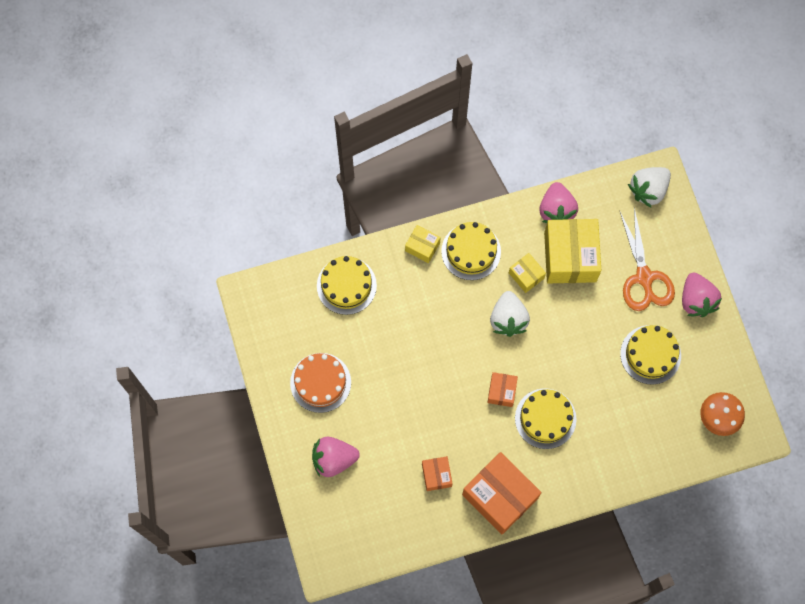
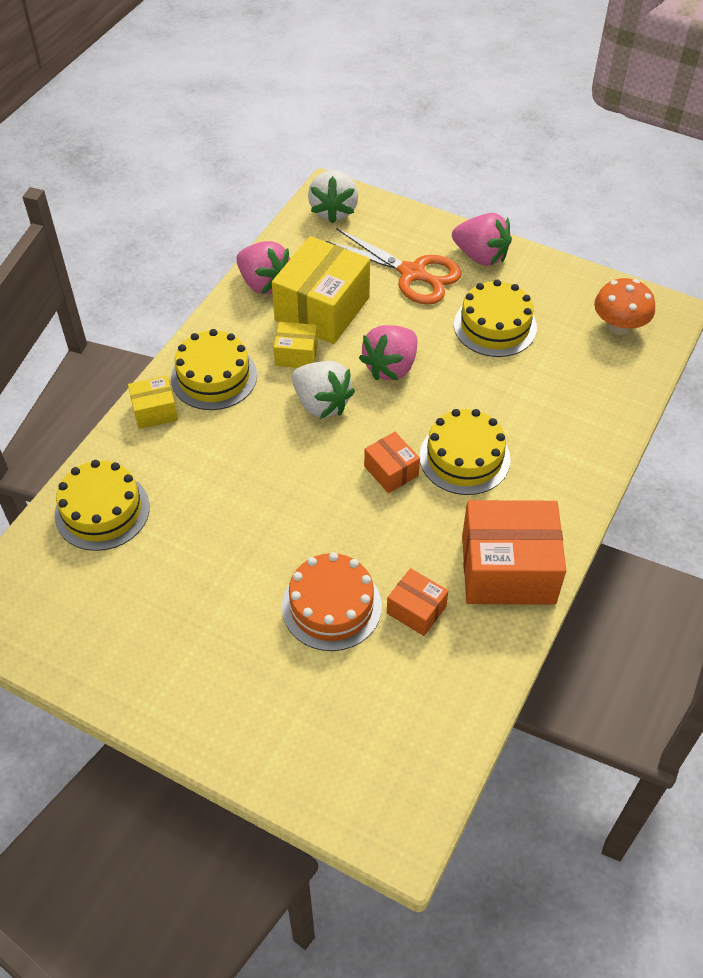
camera: 45 degrees left, 20 degrees down
orange cake [290,353,351,413] -> orange cake moved to [282,552,382,651]
pink strawberry [312,437,360,477] -> pink strawberry moved to [359,325,417,380]
yellow box [544,219,601,283] -> yellow box turned 75 degrees clockwise [272,236,370,344]

